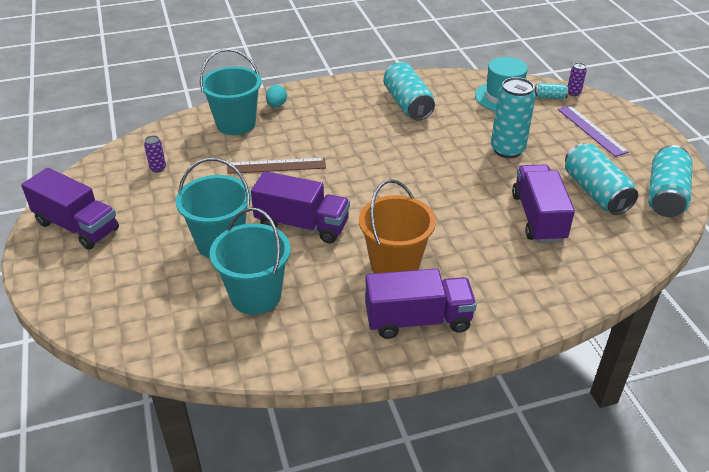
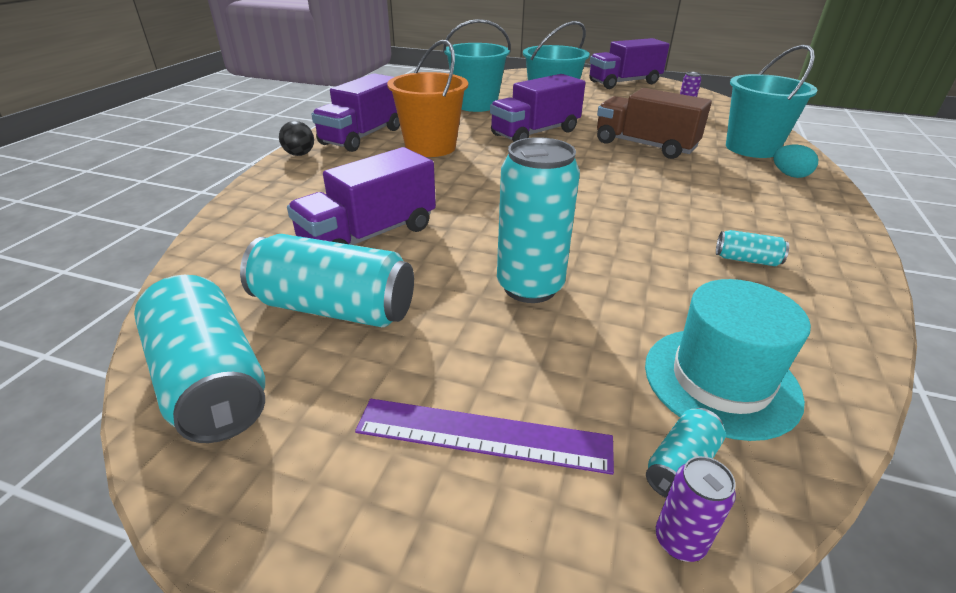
camera: 125 degrees right, 5 degrees down
brown ruler [227,158,326,174] -> brown truck [597,88,712,159]
turquoise can [383,62,435,120] -> turquoise can [716,230,789,266], size x0.46
purple truck [512,164,575,243] -> purple truck turned 105 degrees clockwise [287,147,436,245]
none -> black ball [279,121,314,156]

